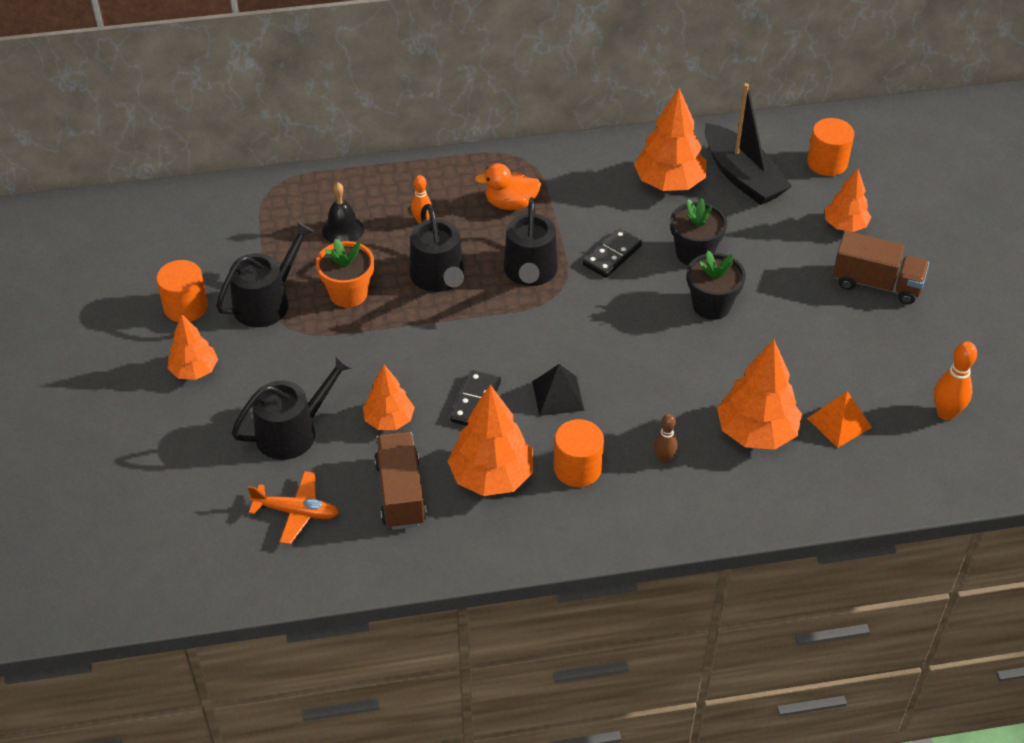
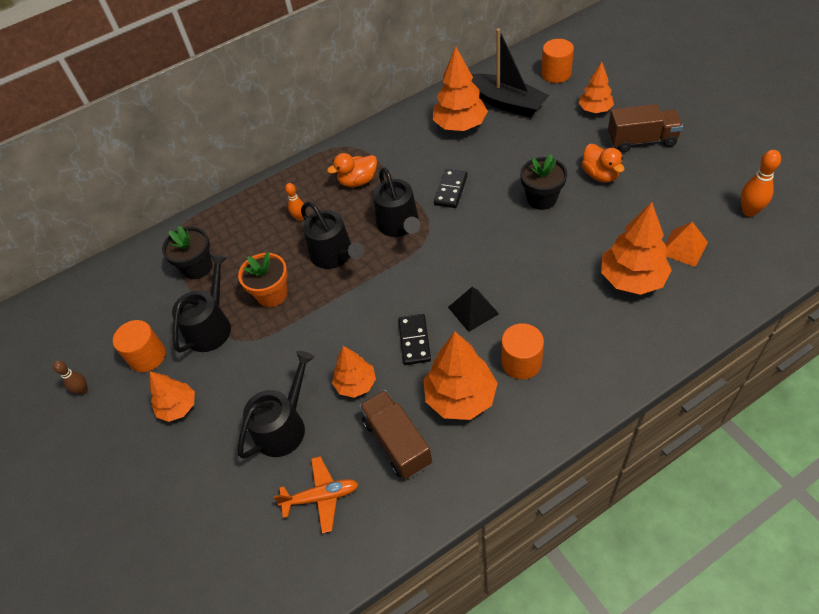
camera: 15 degrees left, 5 degrees up
black bell [322,182,364,243] -> none
brown bowling pin [654,414,678,464] -> brown bowling pin moved to [53,361,88,395]
black flower pot [670,198,727,266] -> black flower pot moved to [162,226,212,279]
none -> orange duck [581,144,624,182]

